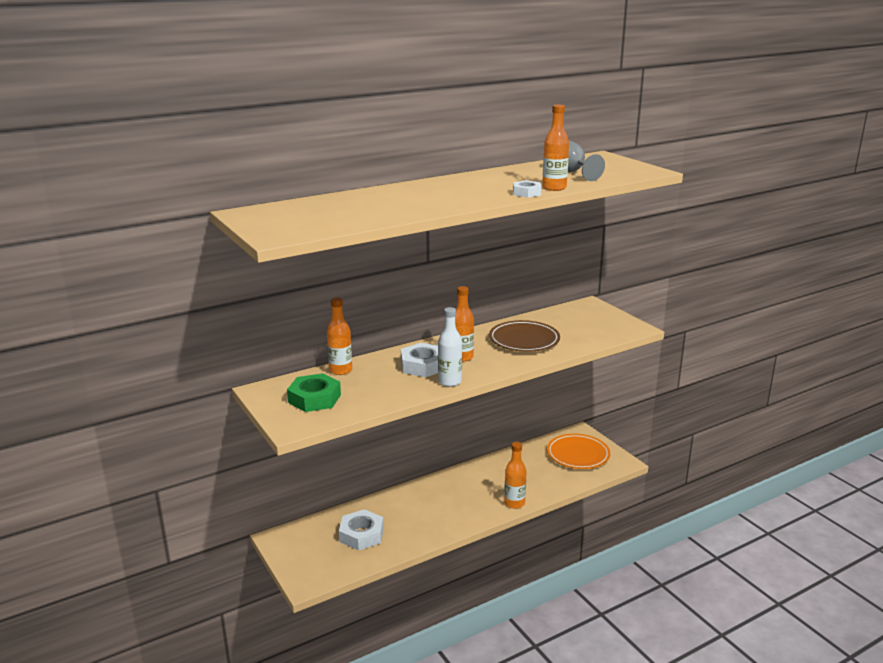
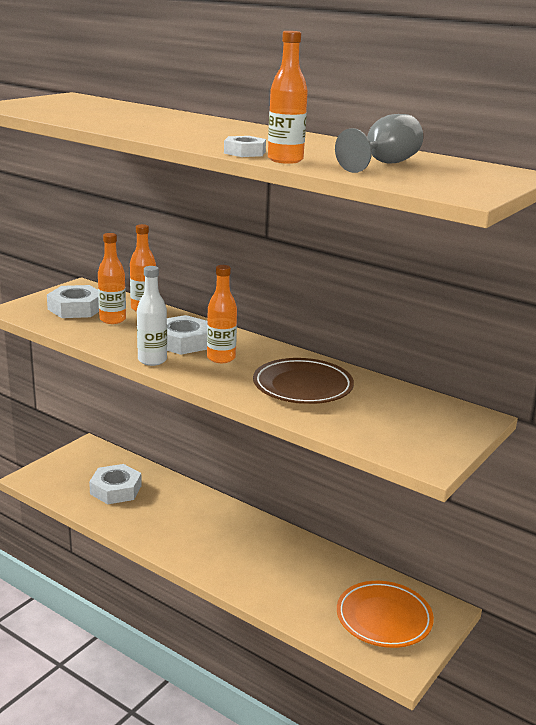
camera: 65 degrees right, 0 degrees up
green nut [287,373,341,412] -> white nut [47,285,99,318]
orange bottle [504,442,526,509] -> orange bottle moved to [98,233,126,324]

